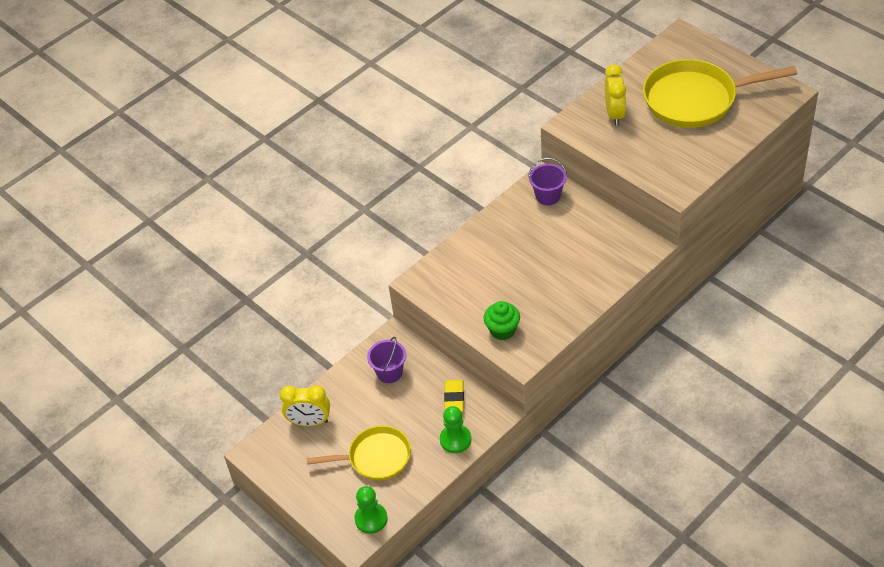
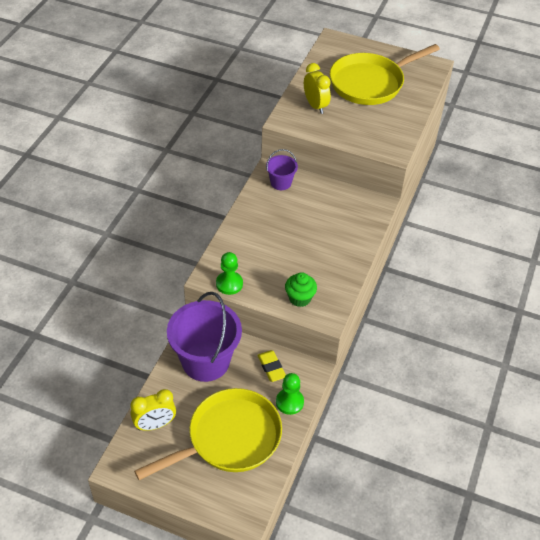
camera: 30 degrees left, 0 degrees up
yellow pan [307,426,411,480] -> yellow pan [134,388,282,480], size x1.62
green pawn [354,486,388,534] -> green pawn moved to [216,252,243,295]
purple bucket [367,337,406,383] -> purple bucket [167,292,242,382], size x2.06

